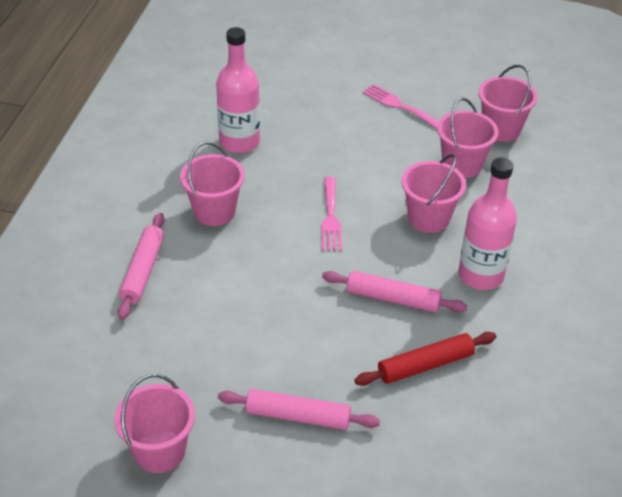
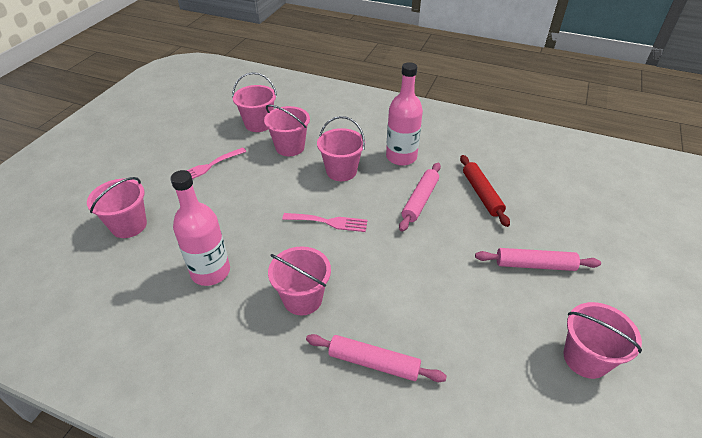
camera: 80 degrees left, 0 degrees up
pink rolling pin [218,389,380,430] -> pink rolling pin turned 75 degrees clockwise [475,248,601,271]
none -> pink bucket [87,177,147,238]

